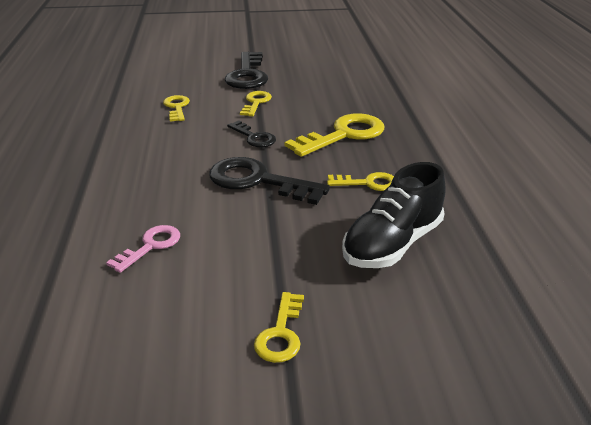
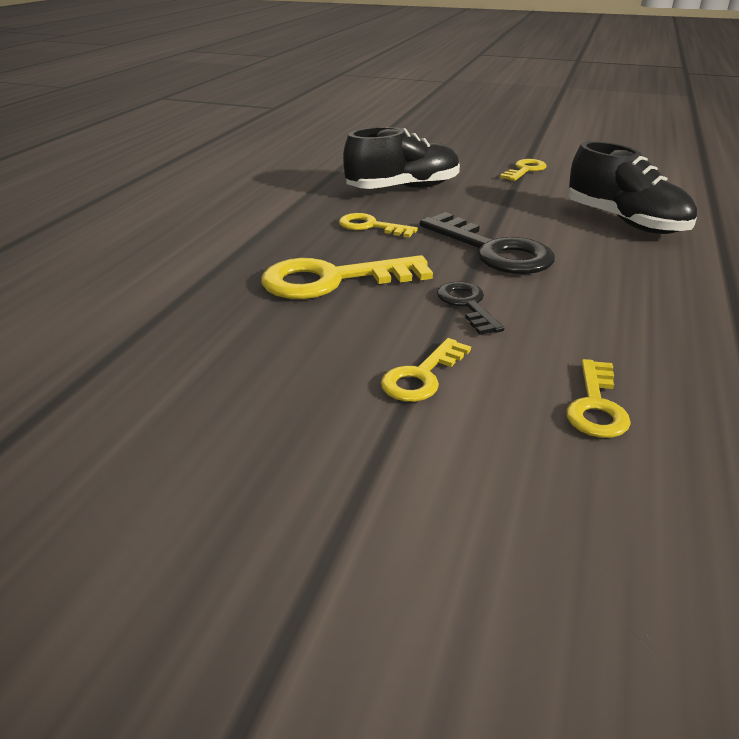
camera: 155 degrees left, 0 degrees up
pink key [106,225,180,273] -> black shoe [568,141,697,234]
black key [225,52,268,89] -> none

